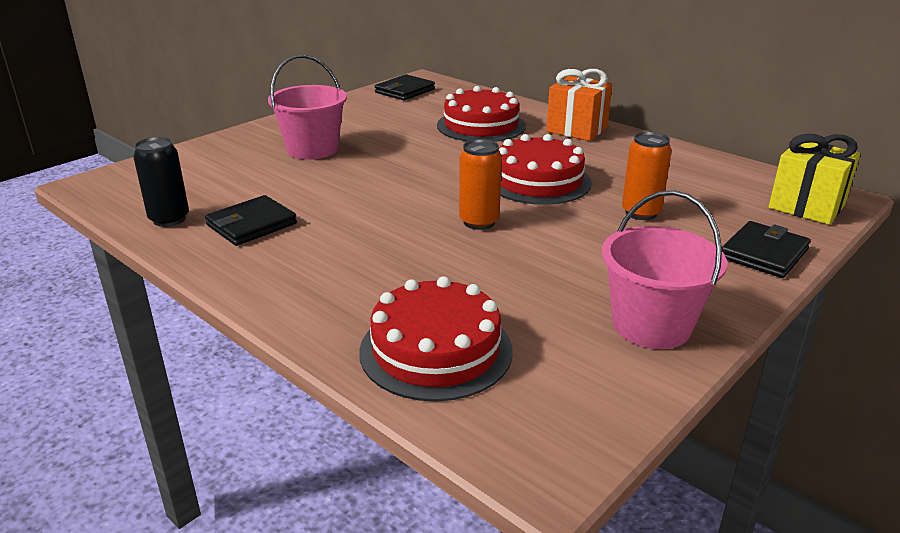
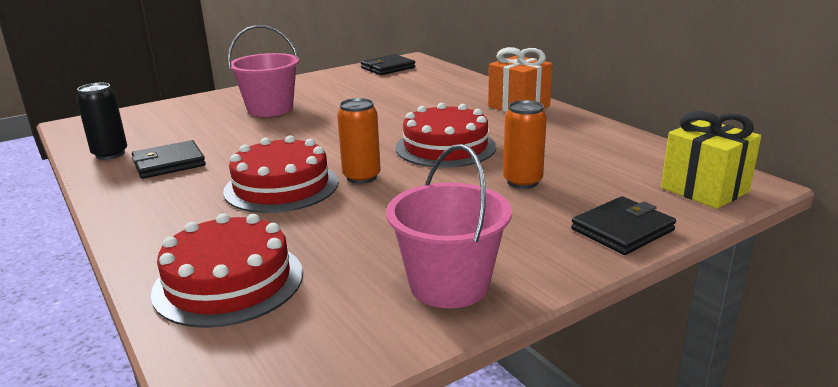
camera: 15 degrees right, 5 degrees down
red cake [437,86,526,142] -> red cake moved to [223,135,338,213]

